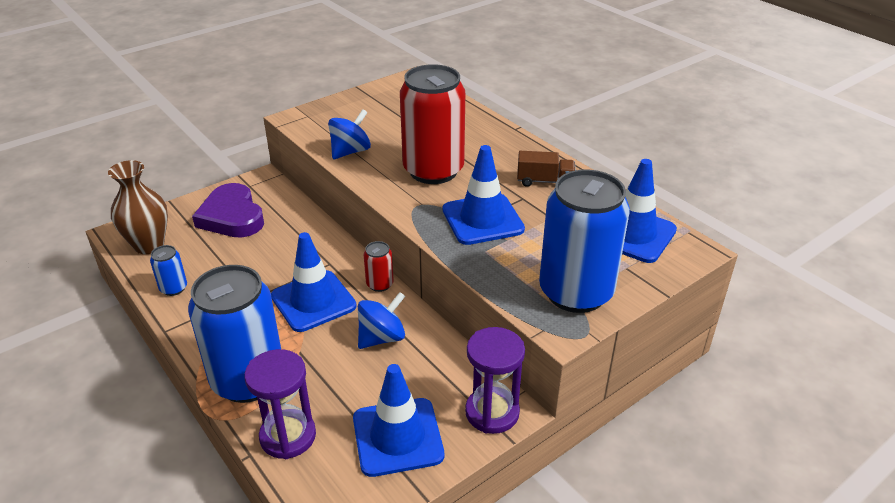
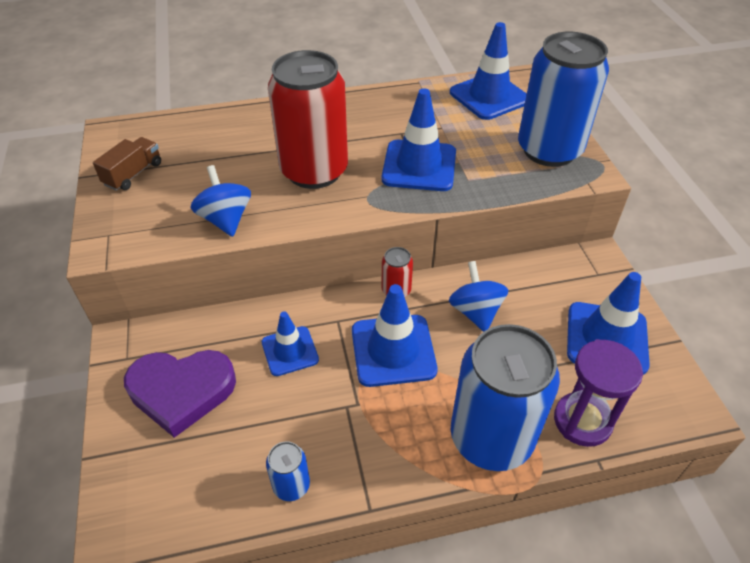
camera: 65 degrees left, 10 degrees up
brown vase [108,160,168,254] -> none
purple hourglass [465,327,525,434] -> none
brown truck [517,151,575,187] -> brown truck moved to [93,137,161,191]
none -> blue traffic cone [262,312,319,376]

